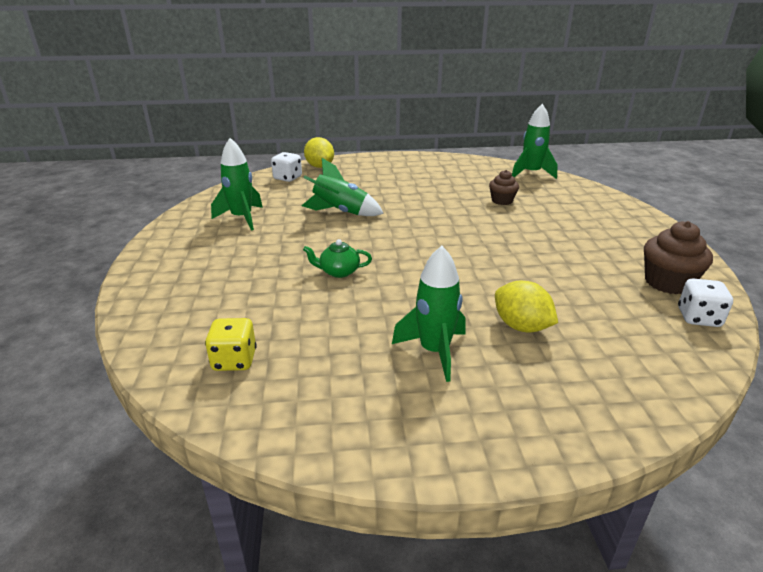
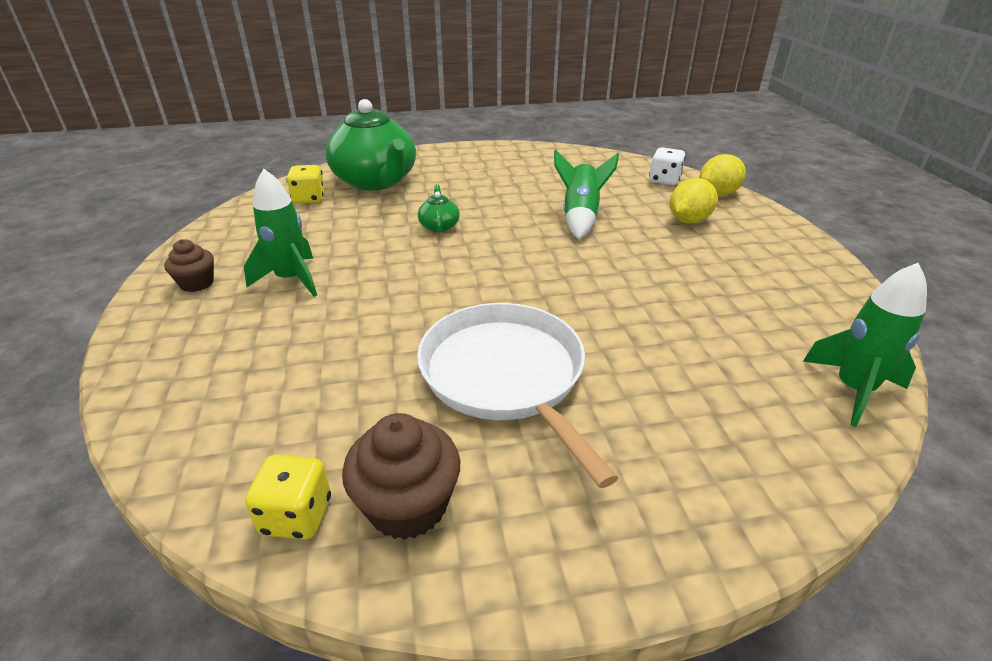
camera: 85 degrees right, 5 degrees up
green rocket [211,138,263,231] -> none
brown cupcake [489,170,519,205] -> brown cupcake moved to [164,239,214,292]
yellow lemon [495,281,558,332] -> yellow lemon moved to [670,178,717,224]
white dice [678,279,733,327] -> yellow dice [245,455,331,540]
none -> green teapot [325,99,416,191]
none -> white pan [417,303,618,488]

